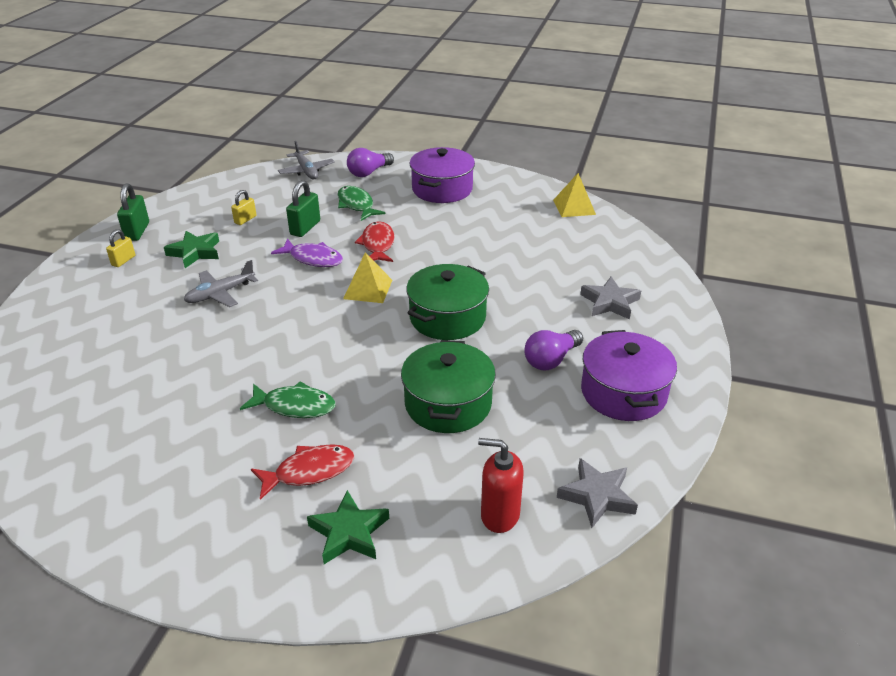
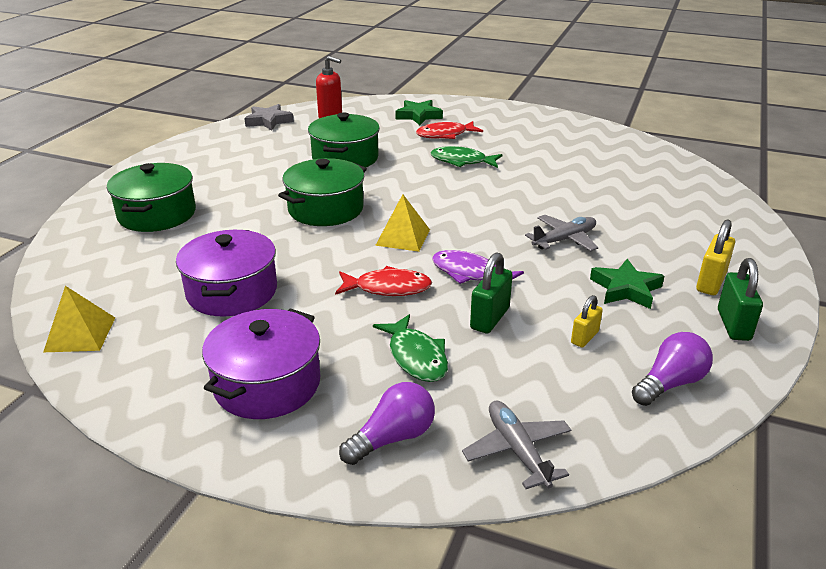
camera: 175 degrees left, 5 degrees down
yellow padlock [106,229,135,267] -> yellow padlock [696,219,735,295], size x1.56
red fish [355,221,395,262] -> red fish turned 90 degrees counterclockwise [335,266,432,296]
purple light bulb [524,330,583,370] -> purple light bulb moved to [632,332,713,406]
grey star [580,277,641,320] -> green pot [107,163,196,232]
purple pot [581,330,677,421] -> purple pot moved to [176,230,277,317]

